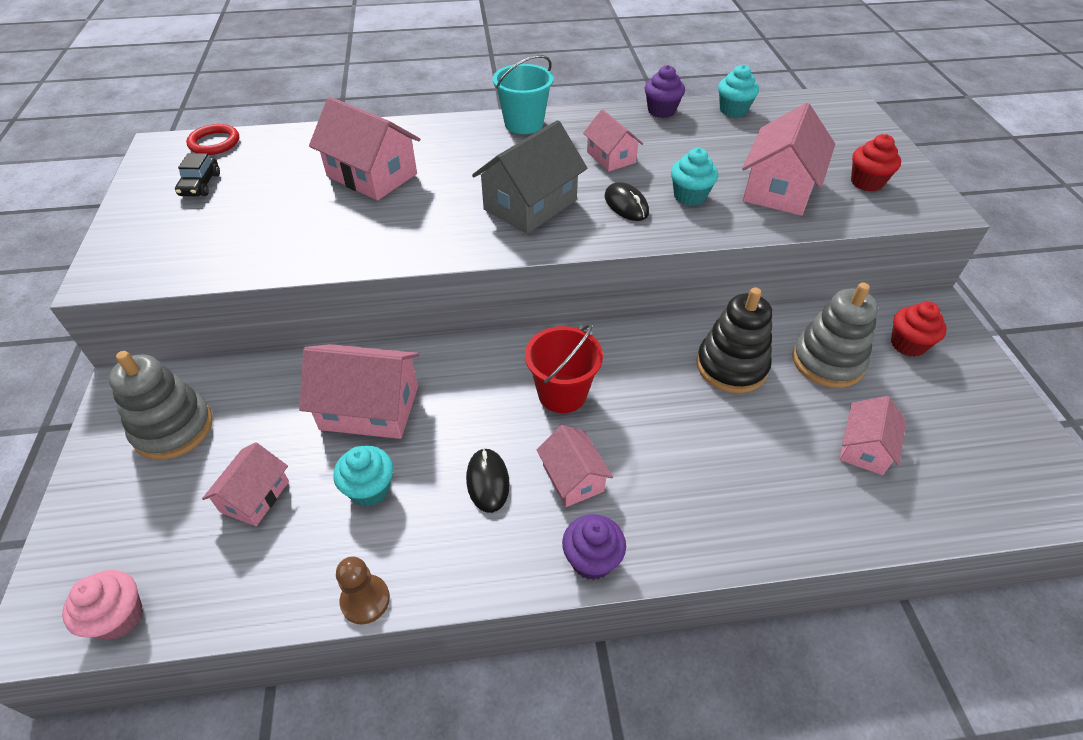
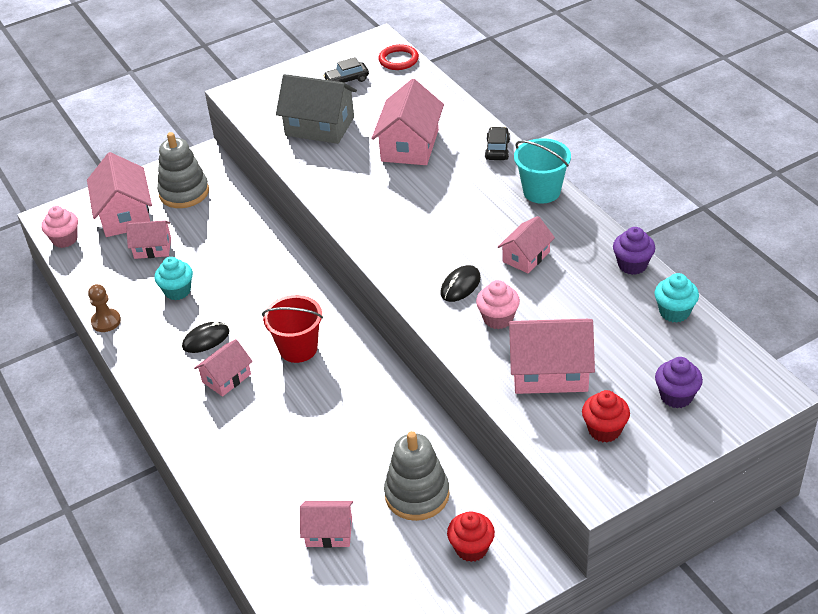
camera: 70 degrees right, 5 degrees down
pink house [299,344,419,439] -> pink house moved to [87,152,152,237]
grey house [472,120,587,234] -> grey house moved to [276,74,357,144]
purple cupcake [562,514,626,580] -> purple cupcake moved to [655,357,703,408]
turquoise cupcake [671,148,718,206] -> pink cupcake [476,280,520,329]
black stacking toy [696,287,773,393] -> none
none -> black car [485,127,510,160]

